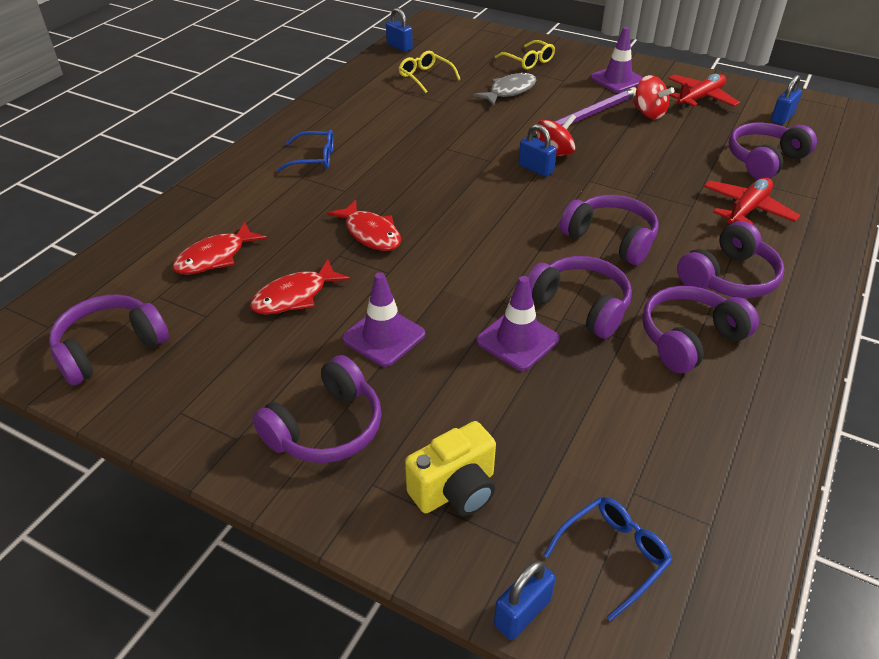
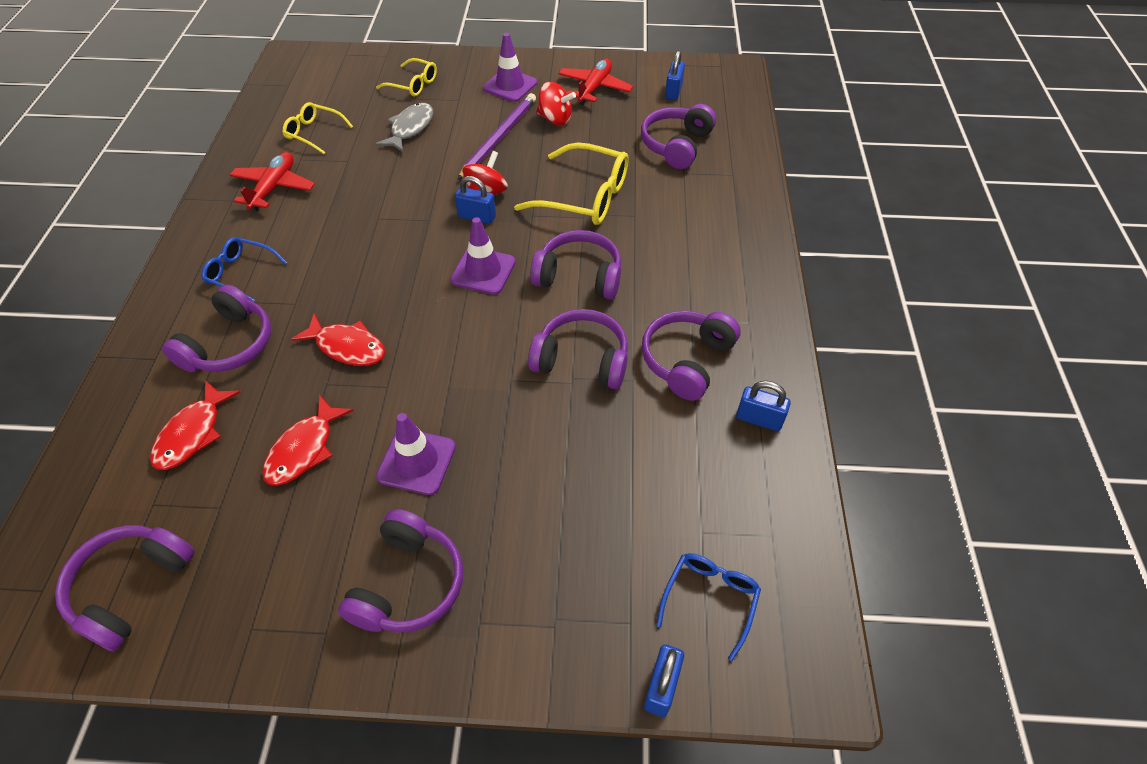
camera: 25 degrees left, 10 degrees up
blue glasses [277,130,334,172] -> blue glasses turned 135 degrees counterclockwise [202,237,287,302]
blue padlock [386,8,413,52] -> blue padlock moved to [736,381,791,431]
yellow camera [405,421,496,516] -> none
purple traffic cone [476,276,560,371] -> purple traffic cone moved to [450,217,516,295]
purple headphones [677,221,784,298] -> purple headphones moved to [162,285,271,372]
red plane [704,177,800,226] -> red plane moved to [230,152,315,211]
none -> yellow glasses [514,142,629,225]

